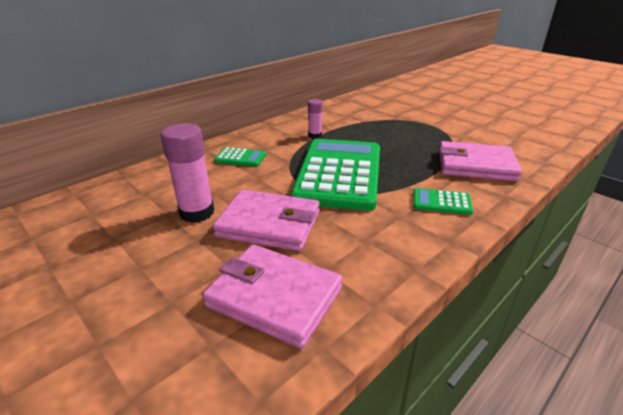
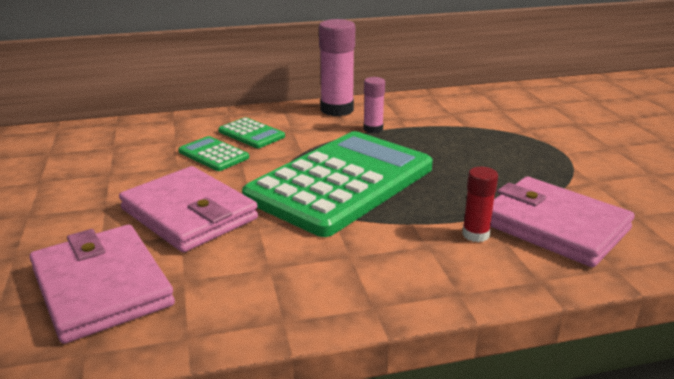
camera: 30 degrees right, 5 degrees down
pink glue stick [161,123,214,223] -> pink glue stick moved to [319,19,355,116]
green calculator [413,188,473,215] -> green calculator moved to [178,136,249,171]
none -> red glue stick [462,167,498,242]

